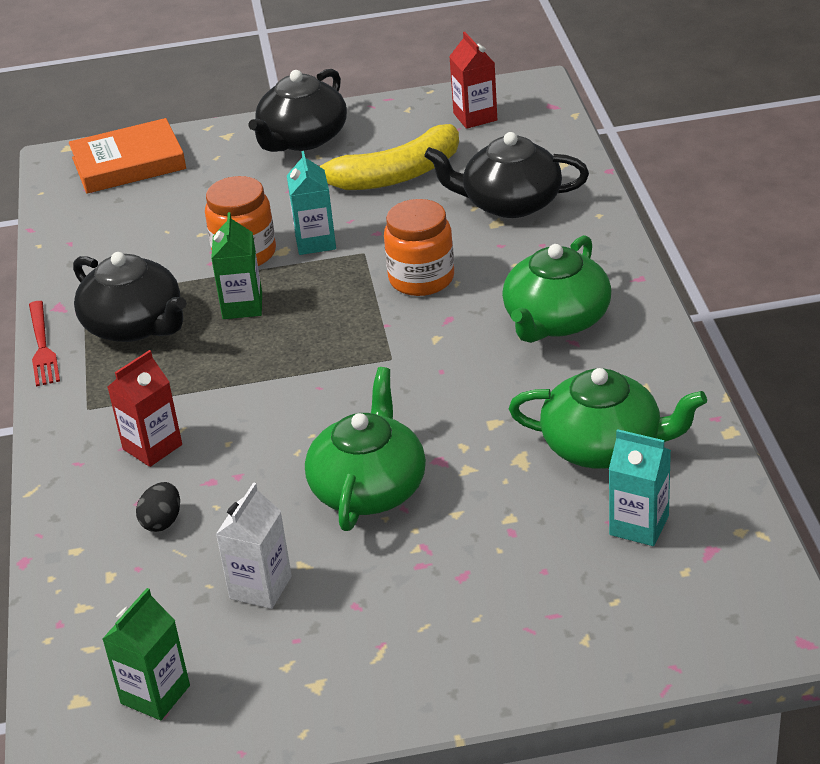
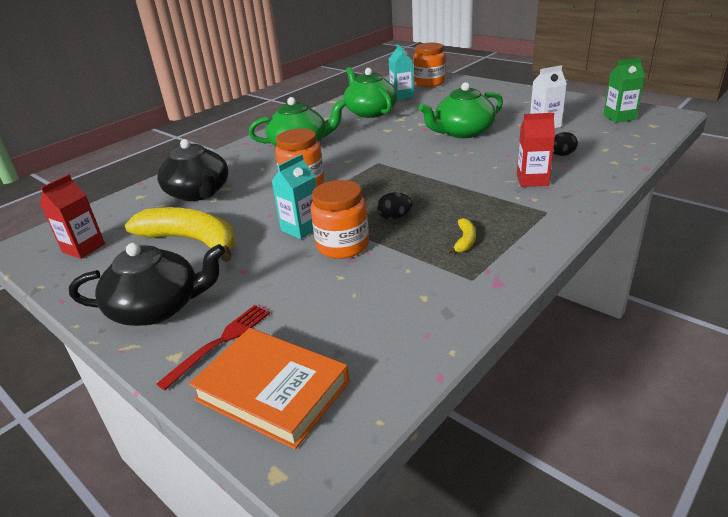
camera: 130 degrees left, 5 degrees down
red fork [29,301,60,387] -> red fork moved to [156,305,270,390]
black teapot [73,252,187,342] -> yellow banana [447,218,476,254]
green carton [211,212,262,319] -> black egg [377,192,413,220]
none -> orange jar [413,43,446,87]

